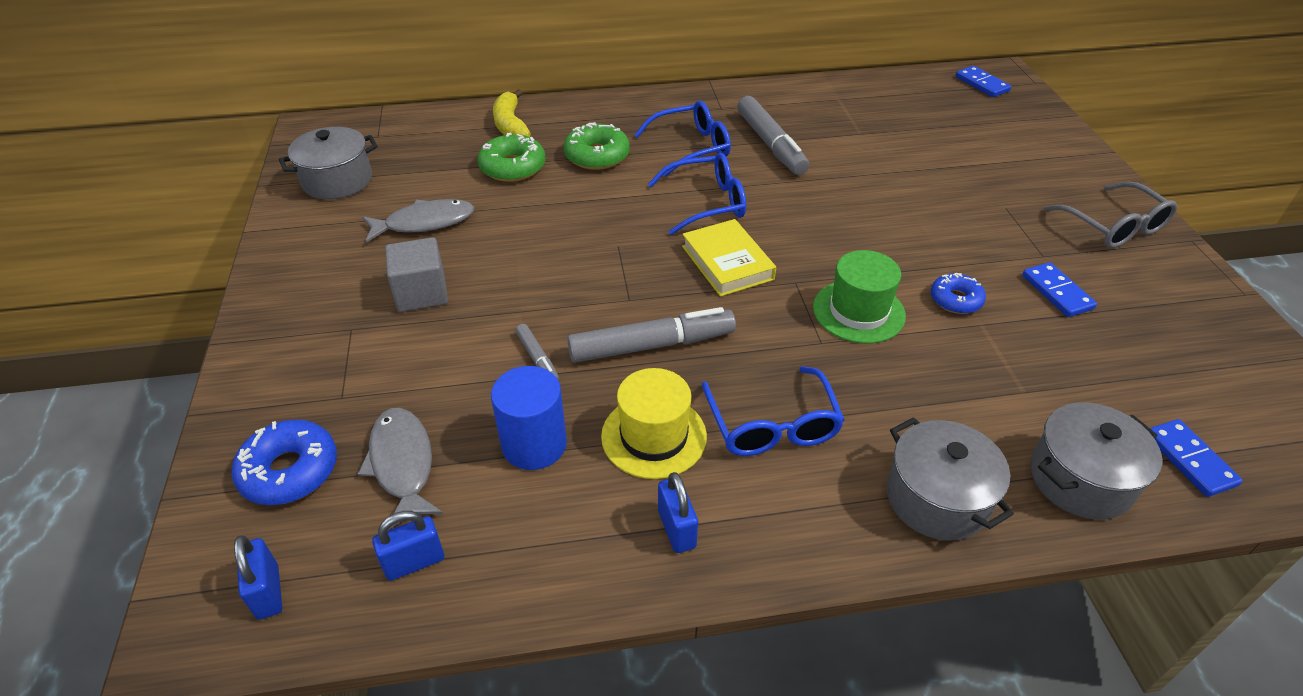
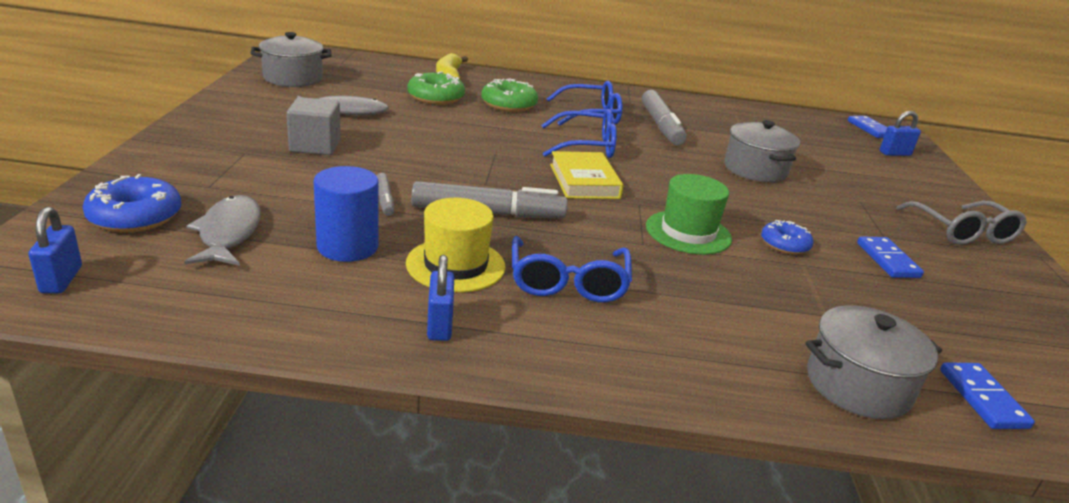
camera: 10 degrees right, 15 degrees down
blue padlock [372,511,444,581] -> blue padlock moved to [880,111,921,156]
grey pot [887,417,1014,541] -> grey pot moved to [724,120,800,182]

